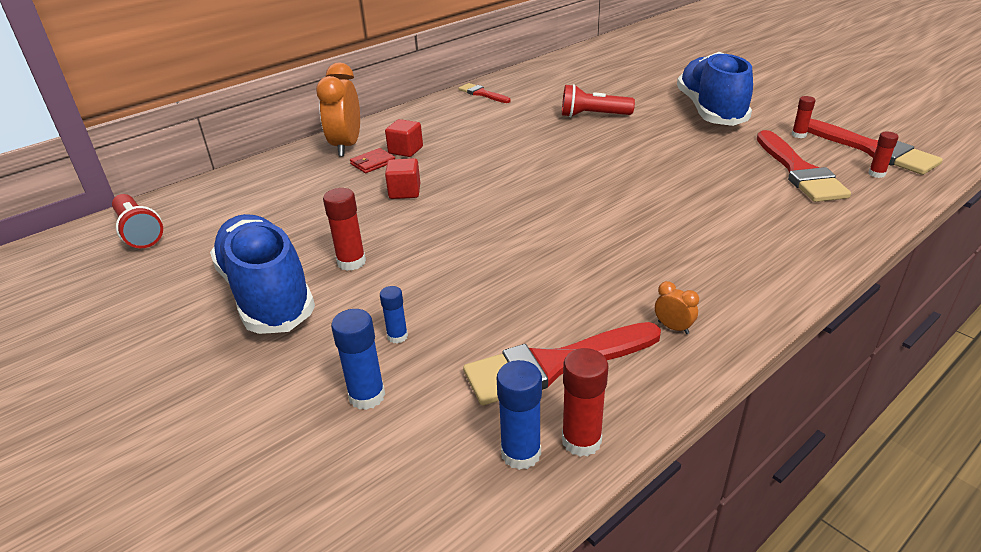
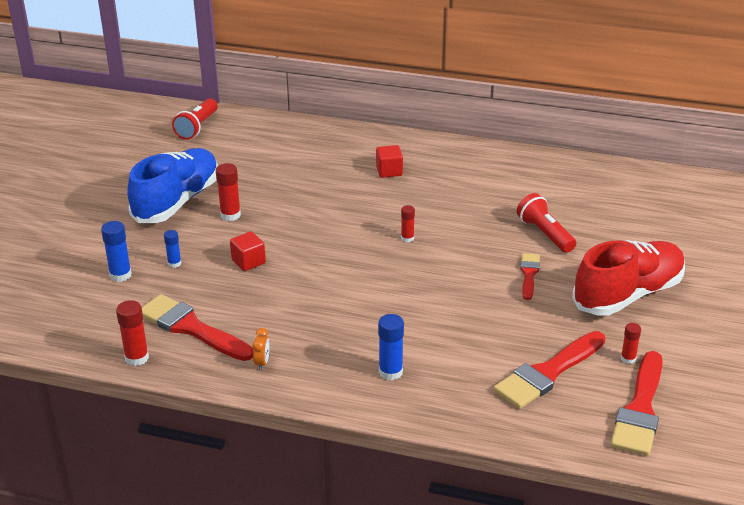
camera: 55 degrees right, 0 degrees up
orange clock [316,63,360,157] -> none
red wallet [350,148,395,173] -> none
red cube [385,158,420,199] -> red cube moved to [230,231,266,271]
red brush [459,83,511,103] -> red brush moved to [520,253,540,300]
blue glue stick [497,360,542,470] -> blue glue stick moved to [378,314,404,380]
blue shoe [677,52,753,126] -> red shoe [572,240,685,316]
red glue stick [868,132,899,178] -> red glue stick moved to [401,205,415,242]

